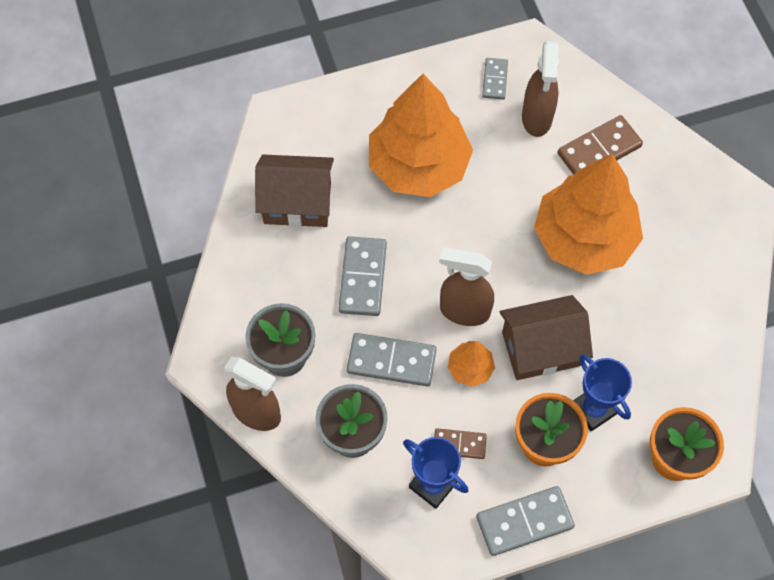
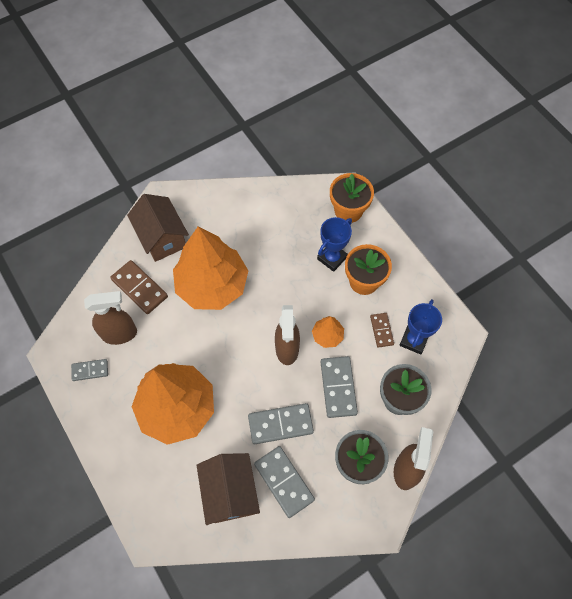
camera: 105 degrees left, 0 degrees up
grey domino [476,486,575,556] -> grey domino moved to [254,446,315,518]
brown house [500,295,593,380] -> brown house moved to [127,194,189,262]

